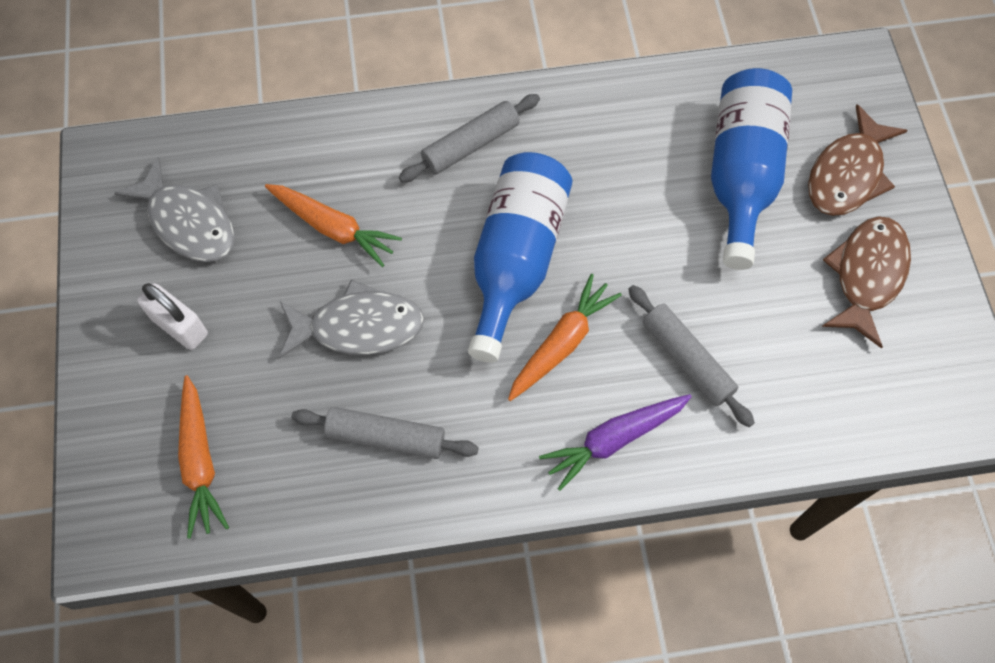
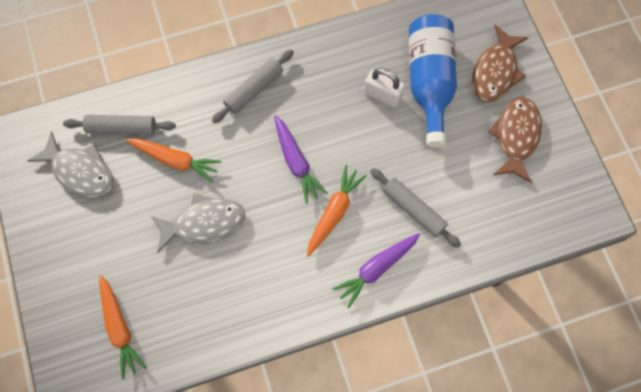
camera: 10 degrees left, 5 degrees up
white padlock [137,283,208,350] -> white padlock moved to [364,68,405,107]
grey rolling pin [292,407,479,459] -> grey rolling pin moved to [63,115,176,135]
blue bottle [468,152,572,363] -> purple carrot [274,115,328,204]

